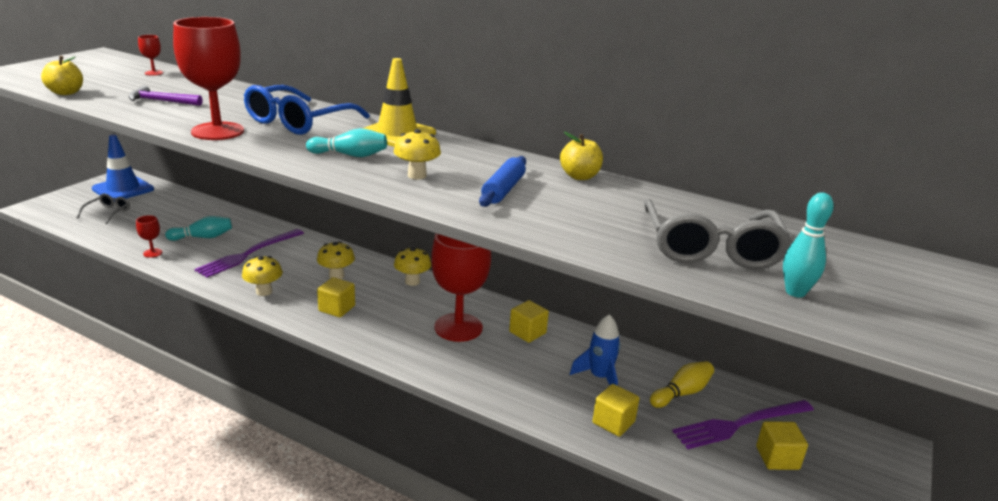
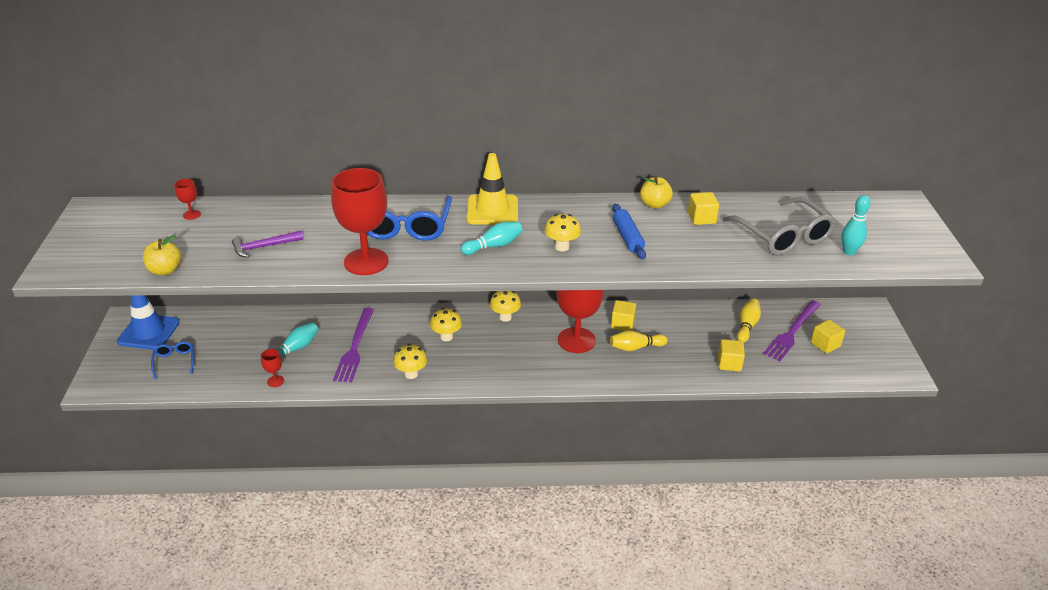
camera: 30 degrees left, 10 degrees up
grey glasses [76,194,130,225] -> blue glasses [151,341,194,379]
yellow cube [317,277,355,318] -> yellow cube moved to [688,192,719,225]
blue rocket [570,314,621,386] -> none
none -> yellow bowling pin [610,330,668,351]

